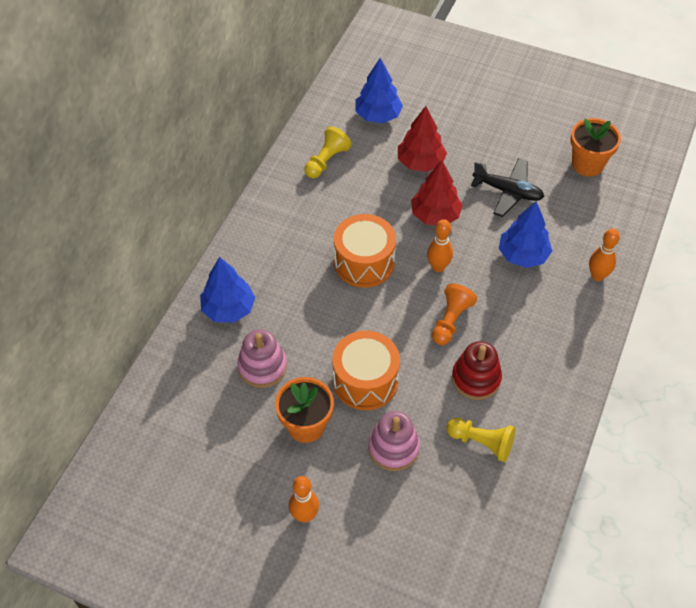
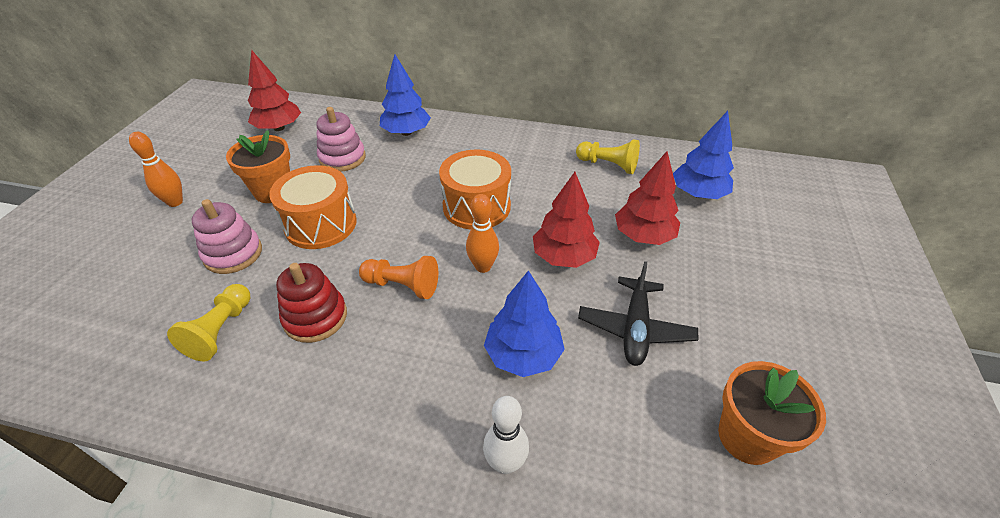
camera: 80 degrees right, 10 degrees down
orange bowling pin [589,228,620,281] -> white bowling pin [483,396,529,474]
none -> red tree [248,50,301,131]

